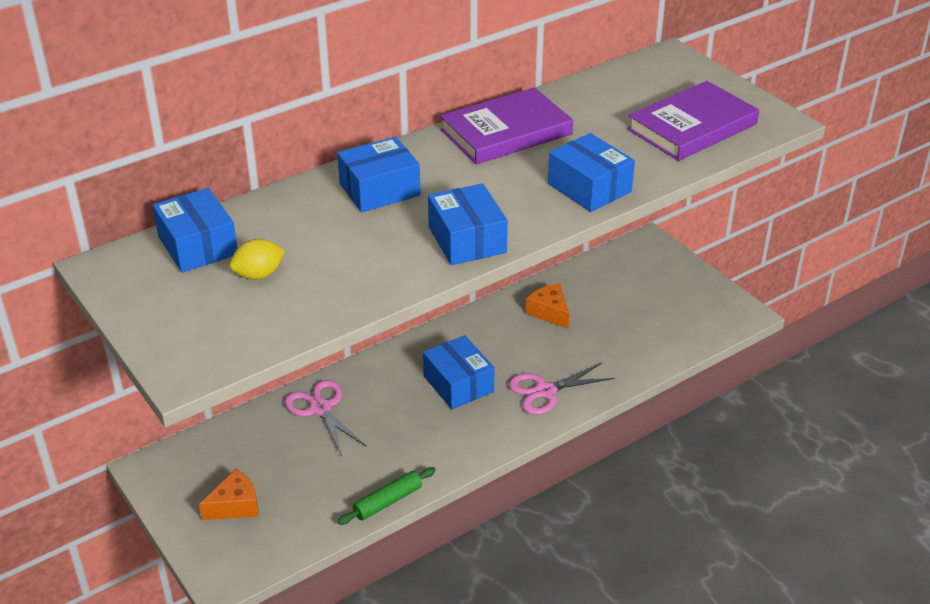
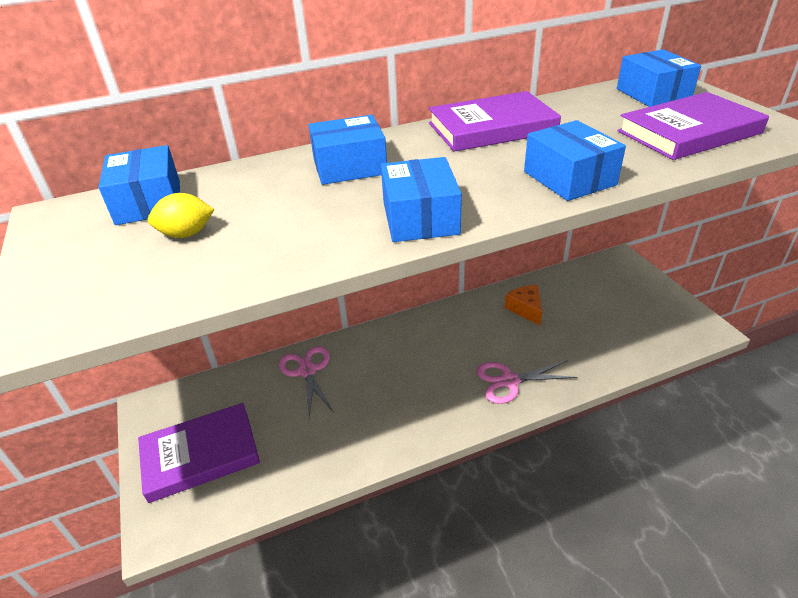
camera: 15 degrees right, 0 degrees up
orange cheese [199,469,259,520] -> purple book [138,403,260,503]
green rolling pin [338,467,436,525] -> none
blue box [423,335,495,409] -> blue box moved to [617,49,701,107]

